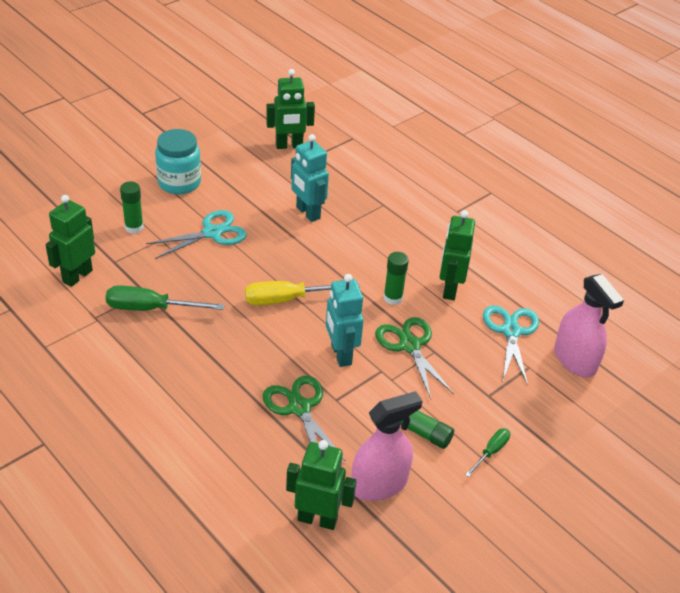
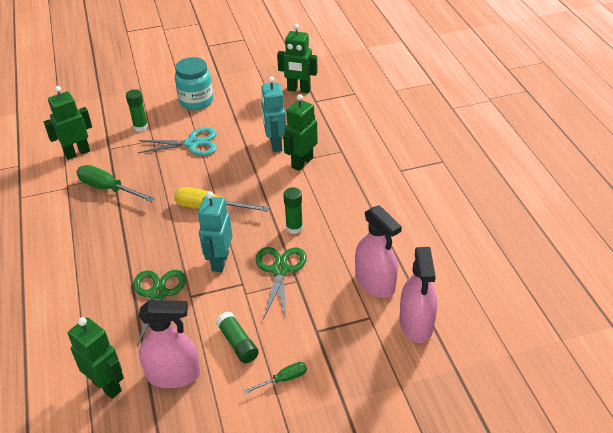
camera: 30 degrees right, 0 degrees up
green robot [440,210,475,300] -> green robot moved to [283,94,318,171]
turquoise scissors [483,305,539,385] -> pink spray bottle [355,205,402,298]

